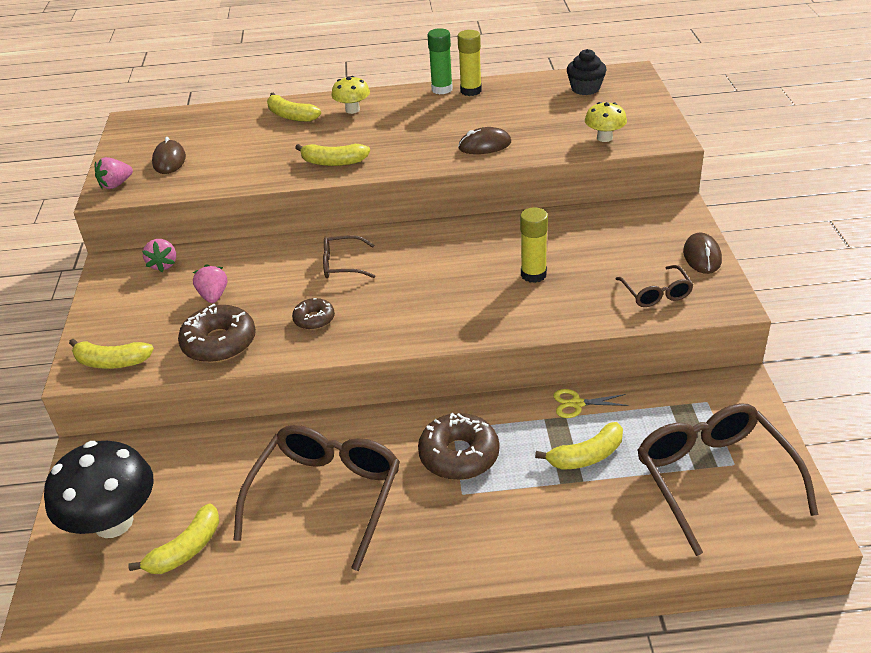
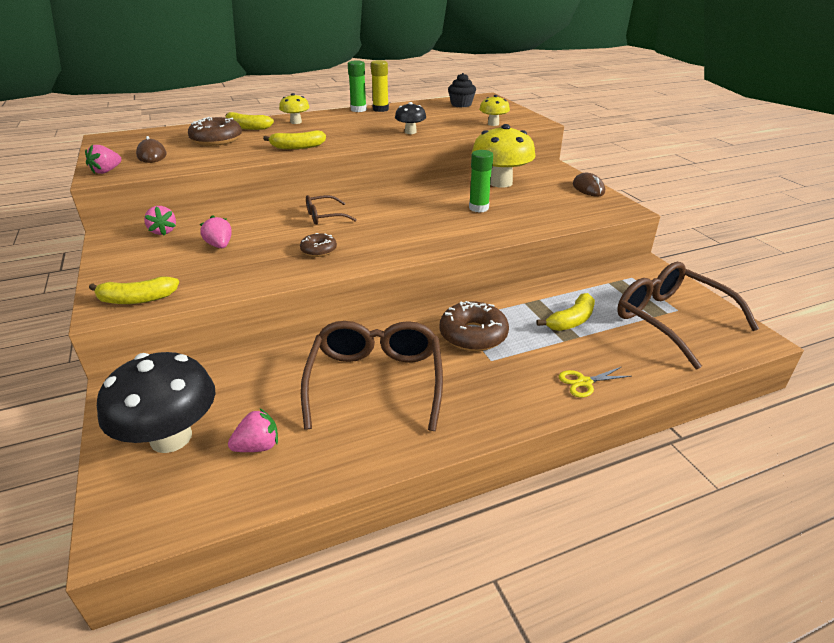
camera: 20 degrees left, 5 degrees down
yellow banana [128,503,219,574] -> pink strawberry [228,409,278,452]
brown donut [178,304,256,363] -> brown donut moved to [188,117,242,146]
brown mouse [458,127,511,154] -> black mushroom [395,102,426,134]
yellow glue stick [520,208,548,283] -> green glue stick [469,150,493,212]
yellow scissors [553,389,629,418] -> yellow scissors moved to [559,367,631,398]
brown glasses [616,265,693,307] -> none
none -> yellow mushroom [472,124,536,188]

